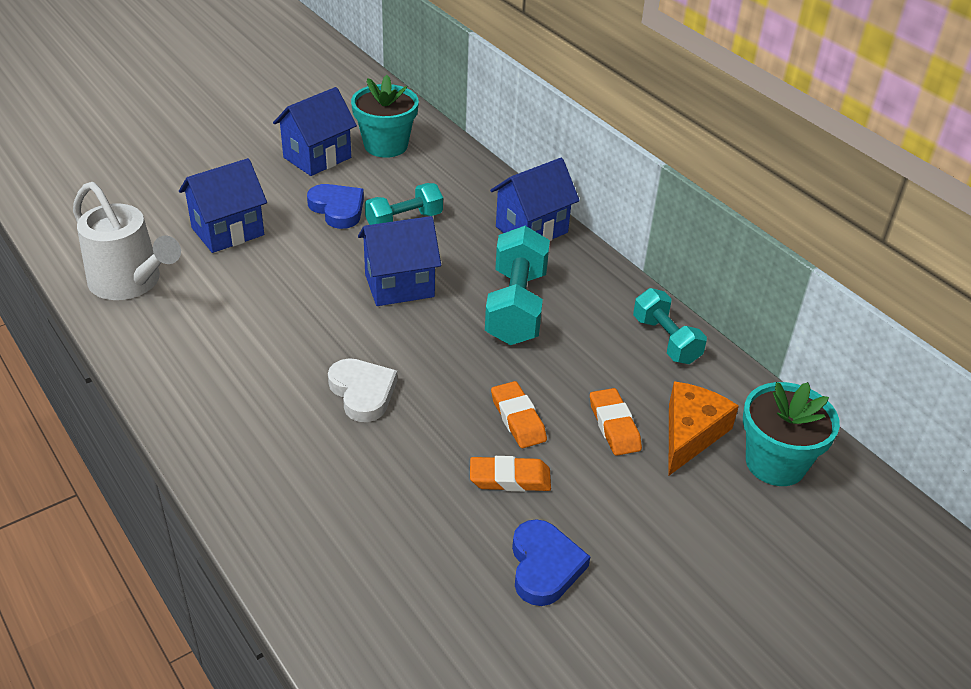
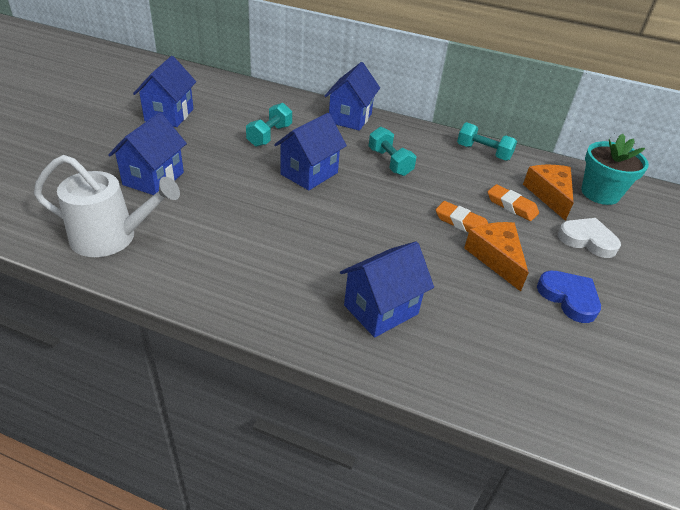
camera: 35 degrees left, 0 degrees up
blue heart [307,184,364,229] -> none
white heart [328,358,397,422] -> white heart moved to [558,218,621,258]
turquoise flower pot [351,75,419,158] -> none
orange eraser [470,456,551,492] -> orange cheese [464,222,529,291]
turquoise dumbbell [485,226,550,345] -> turquoise dumbbell [369,127,417,176], size x0.64
none -> blue house [340,241,434,338]

